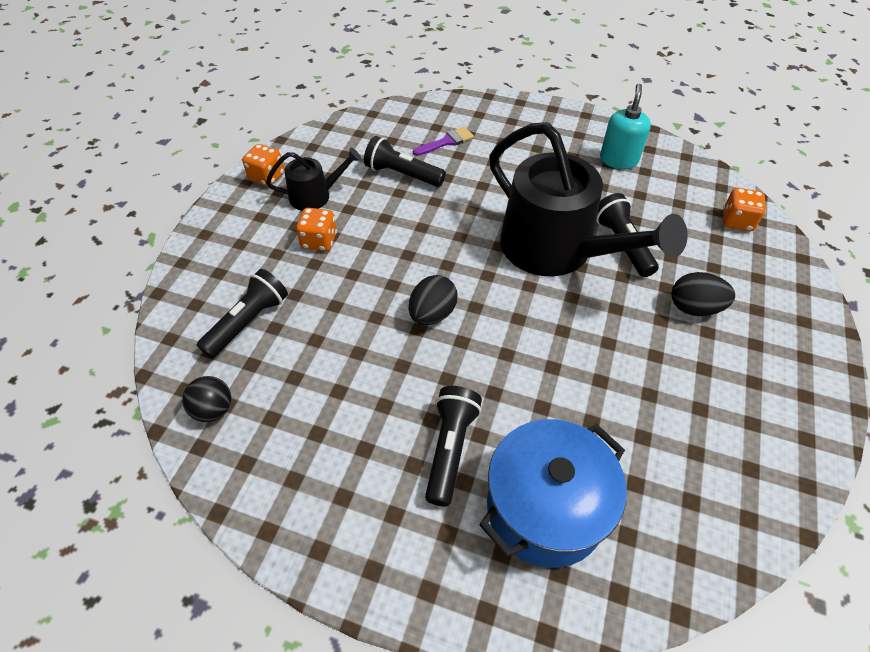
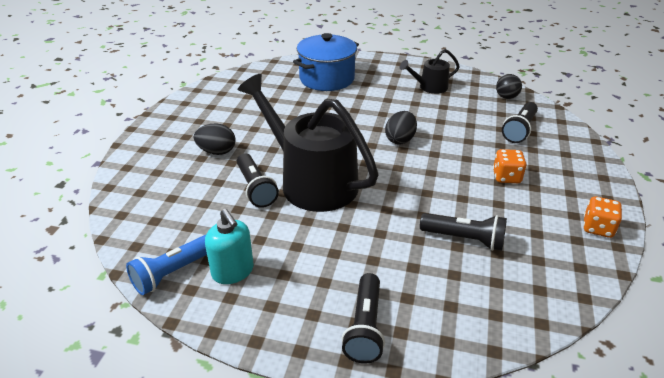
camera: 175 degrees right, 15 degrees down
black watering can [266,148,361,211] -> black watering can moved to [400,49,460,94]
purple brush [413,127,474,156] -> none
black flashlight [425,386,482,506] -> black flashlight moved to [342,273,385,364]
turquoise soap dispenser [600,84,651,169] -> turquoise soap dispenser turned 45 degrees counterclockwise [205,209,254,284]
orange dice [723,188,766,231] -> none
none -> blue flashlight [126,235,207,295]

